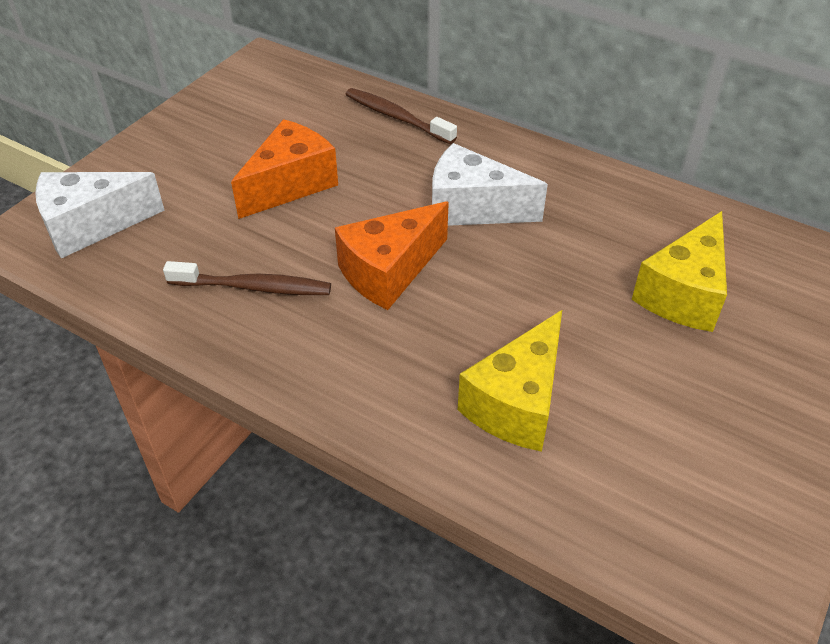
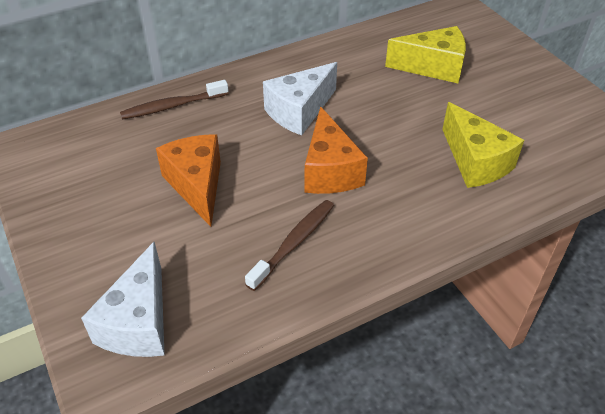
camera: 60 degrees left, 0 degrees up
yellow cheese [632,211,727,332] -> yellow cheese turned 60 degrees counterclockwise [385,26,466,83]

